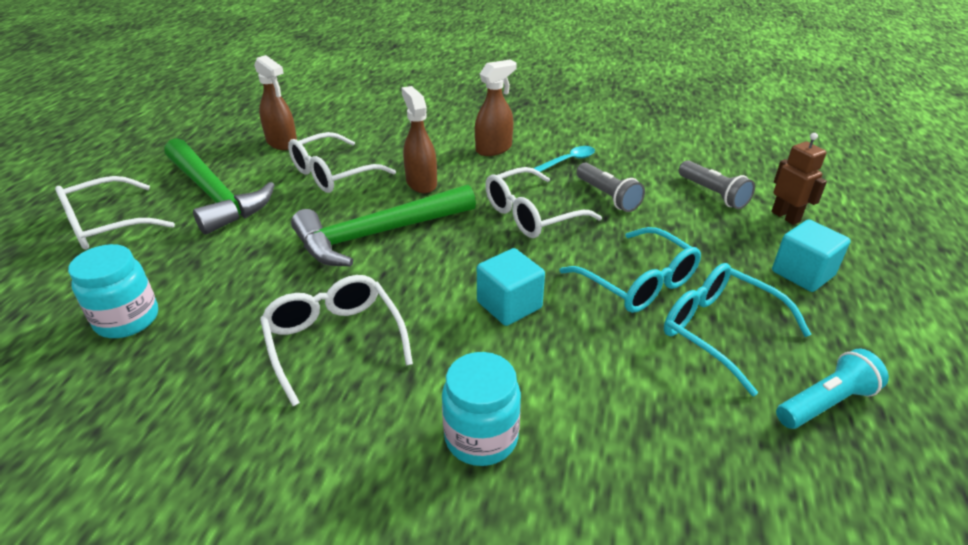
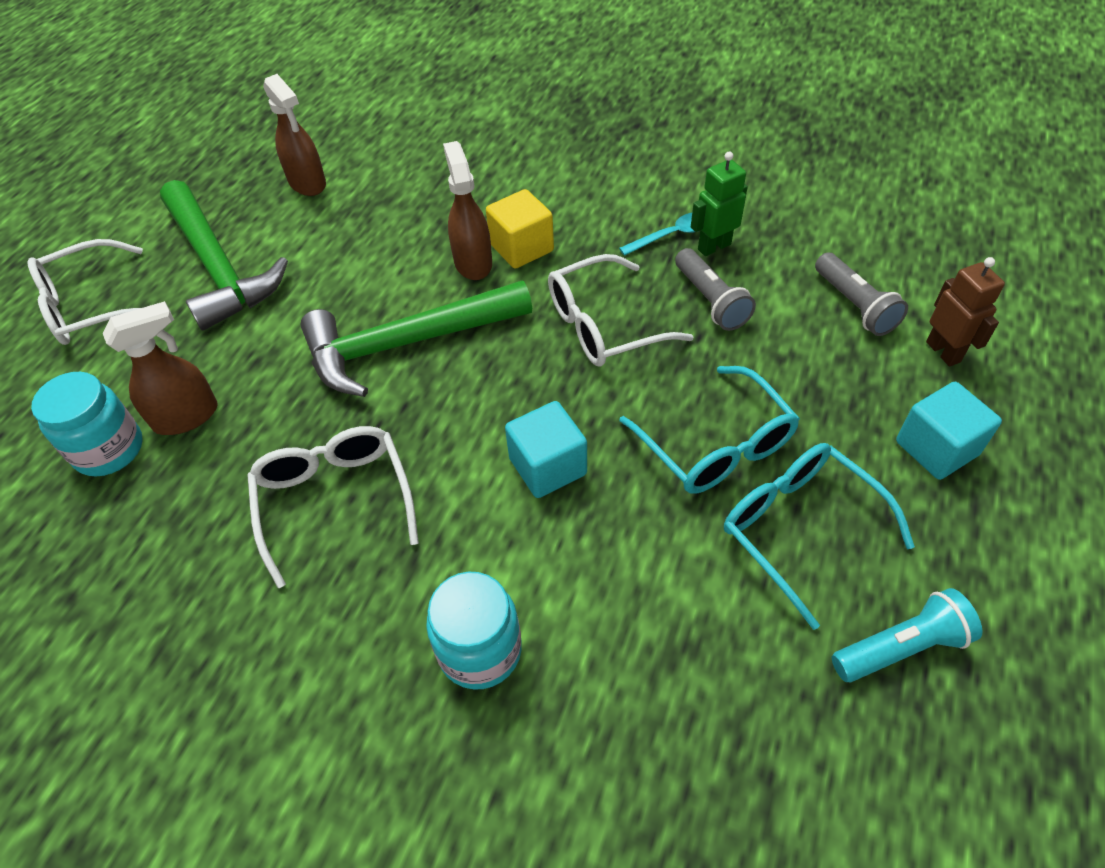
camera: 10 degrees right, 15 degrees up
white glasses [288,132,396,193] -> none
brown spray bottle [475,60,517,156] -> brown spray bottle moved to [103,301,218,435]
none -> yellow cube [486,189,554,269]
none -> green robot [691,152,748,256]

